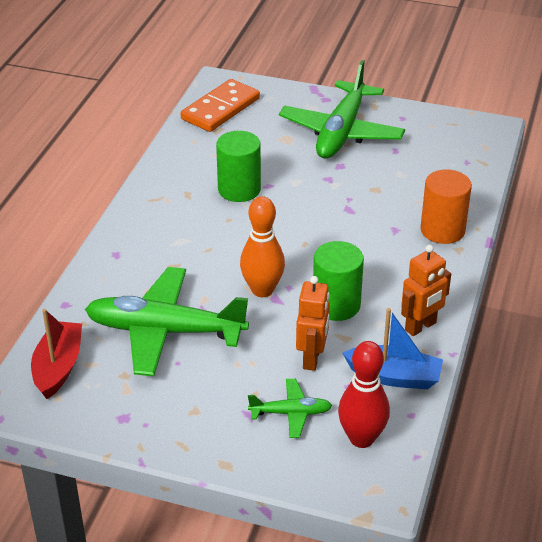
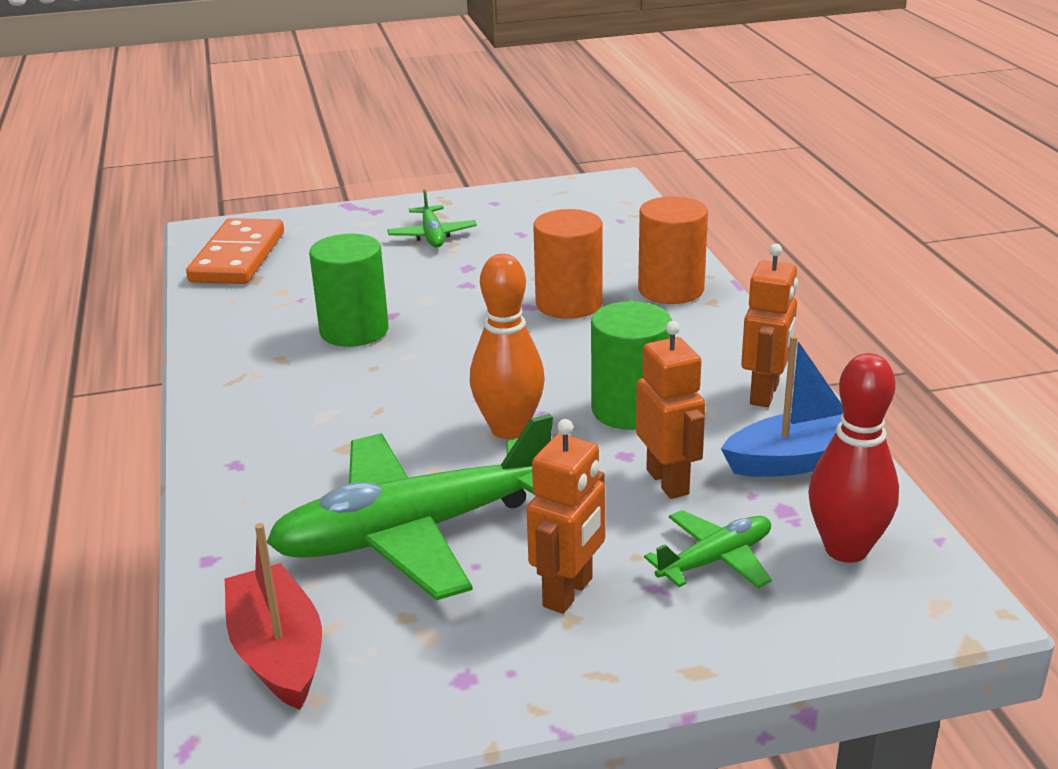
camera: 30 degrees left, 10 degrees down
green plane [279,60,405,159] -> green plane [387,189,477,248], size x0.47
none -> orange robot [527,419,605,614]
none -> orange cylinder [533,209,603,319]

